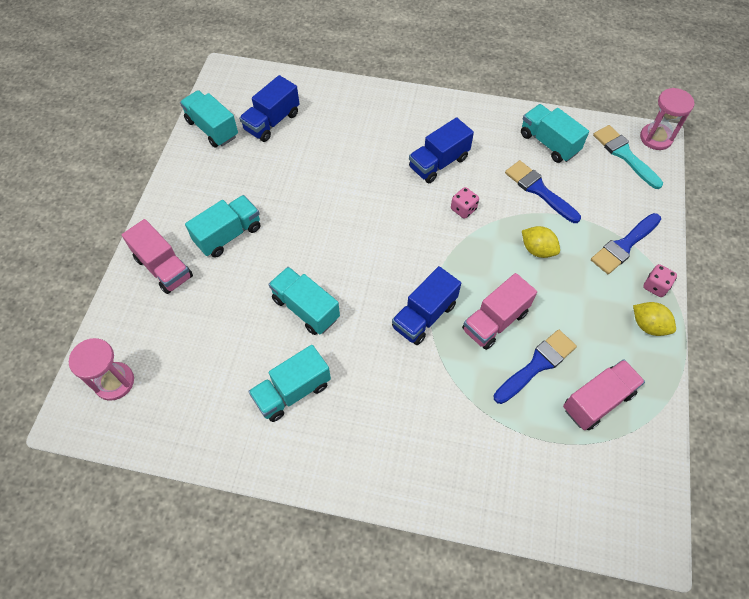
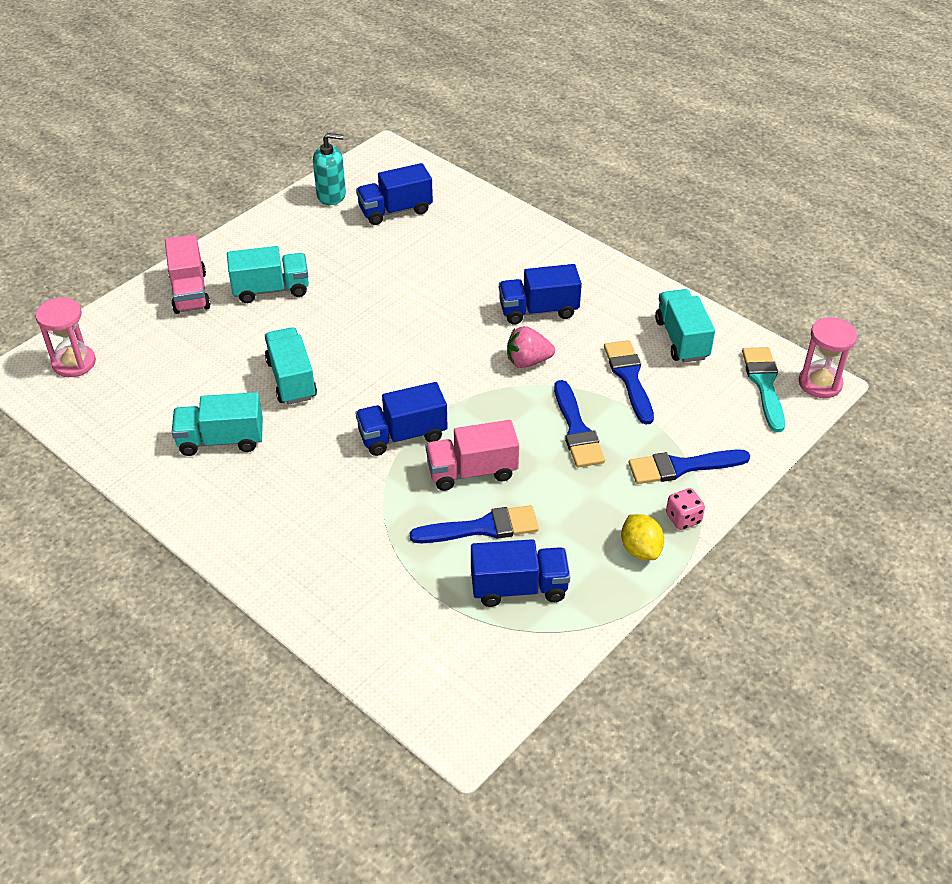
camera: 30 degrees right, 15 degrees down
turquoise truck [180,90,238,148] -> turquoise soap dispenser [313,133,346,205]
pink dice [451,187,479,219] -> pink strawberry [507,326,555,368]
yellow lemon [522,226,560,258] -> blue brush [554,380,605,467]
pink truck [563,359,645,430] -> blue truck [471,539,570,607]

